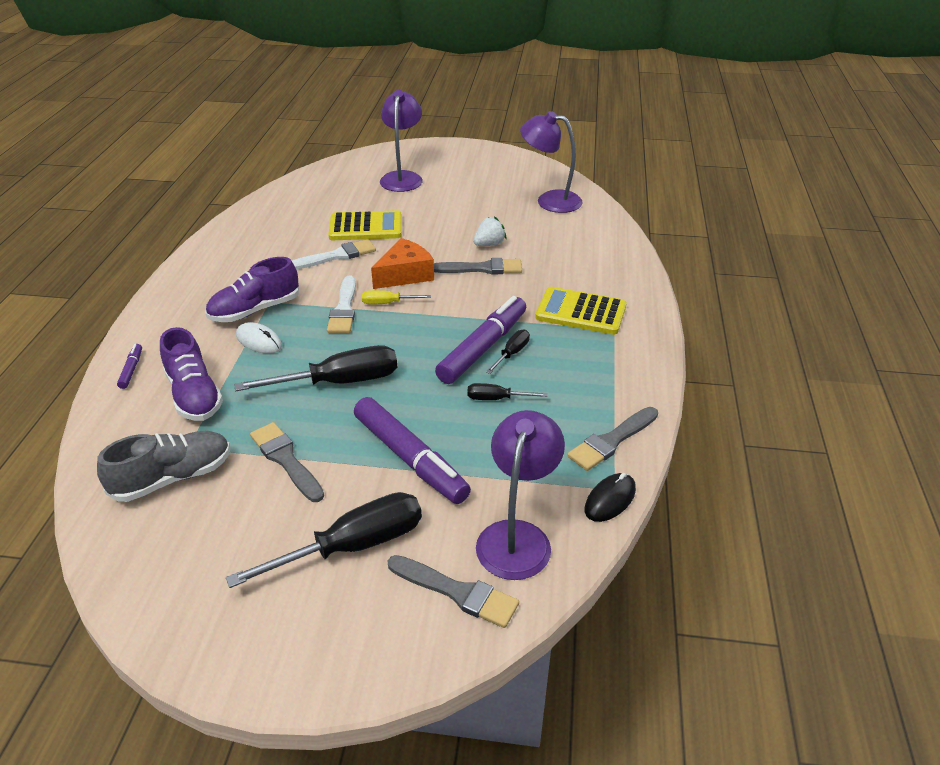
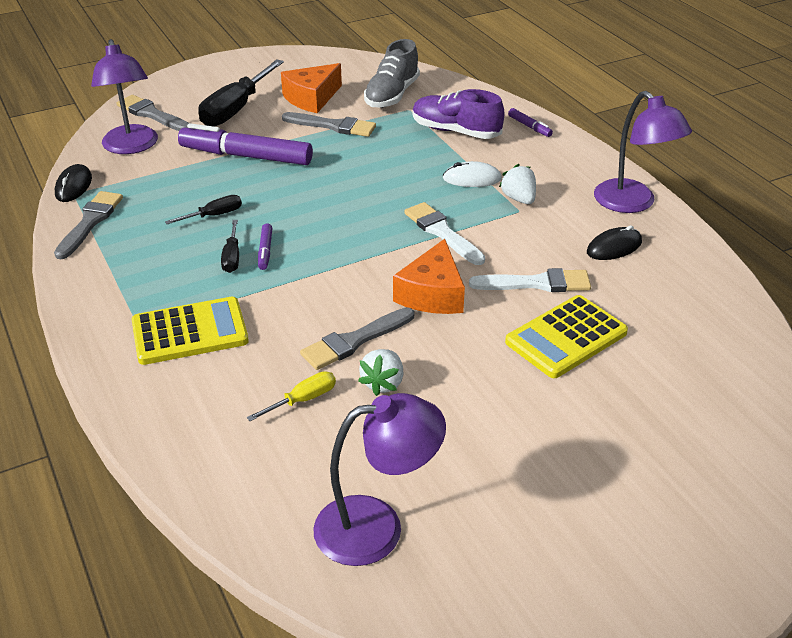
camera: 145 degrees right, 0 degrees up
purple shoe [205,257,299,322] -> white strawberry [499,164,536,204]
black screwdriver [234,345,397,391] -> none
white brush [292,239,376,270] -> white brush turned 120 degrees counterclockwise [469,268,591,292]
yellow screwdriver [362,290,431,305] -> yellow screwdriver moved to [247,371,336,421]
purple lamp [380,90,423,192] -> purple lamp moved to [594,91,692,213]
grey brush [388,555,519,628] -> grey brush turned 45 degrees clockwise [116,95,189,131]
purple marker [435,296,526,384] -> purple marker [258,223,272,270], size x0.43
none -> orange cheese [281,63,342,113]
none -> black mouse [587,226,642,260]

